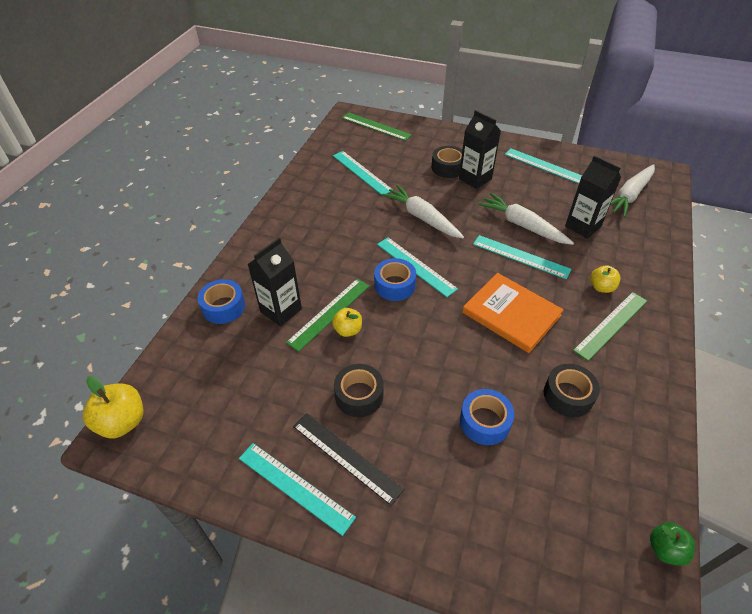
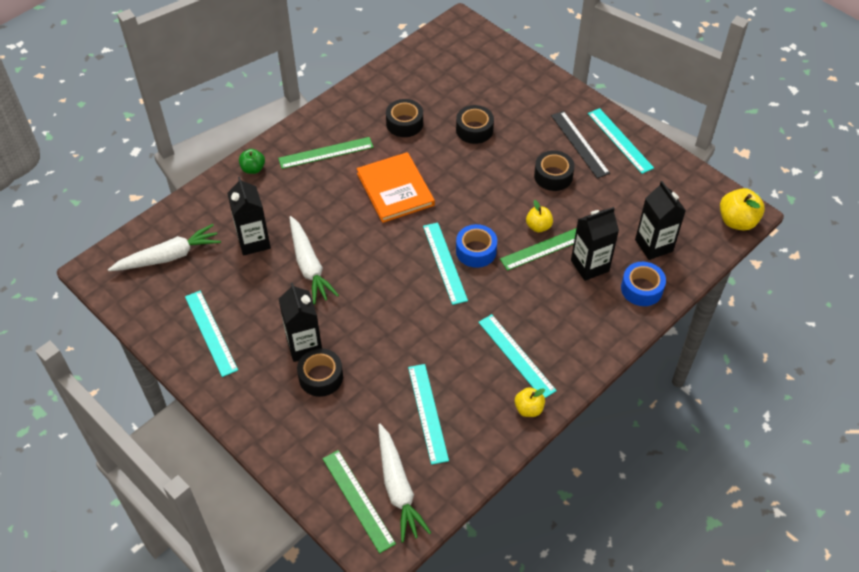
camera: 155 degrees left, 5 degrees up
white carrot [382,185,464,238] -> white carrot moved to [378,424,431,542]
blue tape [460,389,514,445] -> black tape [456,105,494,144]
turquoise ruler [473,235,572,279] -> turquoise ruler moved to [478,314,557,398]
yellow apple [590,265,621,293] -> yellow apple moved to [515,387,545,417]
green apple [650,522,695,566] -> green apple moved to [239,149,265,174]
none -> black carton [635,181,686,260]

